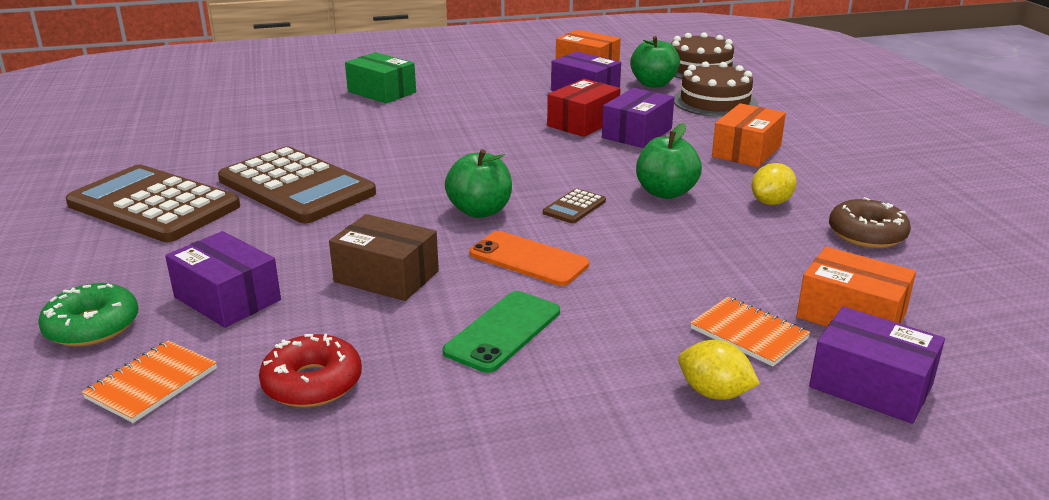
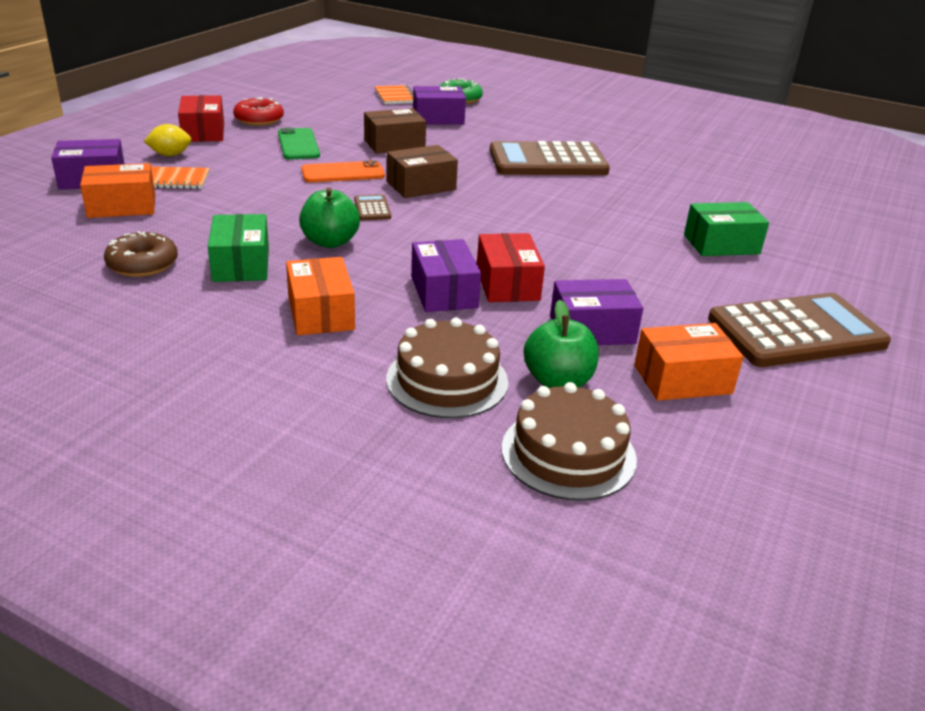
camera: 130 degrees right, 5 degrees up
brown calculator [66,164,240,242] -> brown calculator moved to [708,293,891,367]
red donut [259,334,362,407] -> red donut moved to [233,97,284,126]
green apple [445,149,512,218] -> brown box [387,145,458,198]
yellow lemon [751,163,797,205] -> green box [208,214,269,282]
none -> red box [178,95,224,142]

